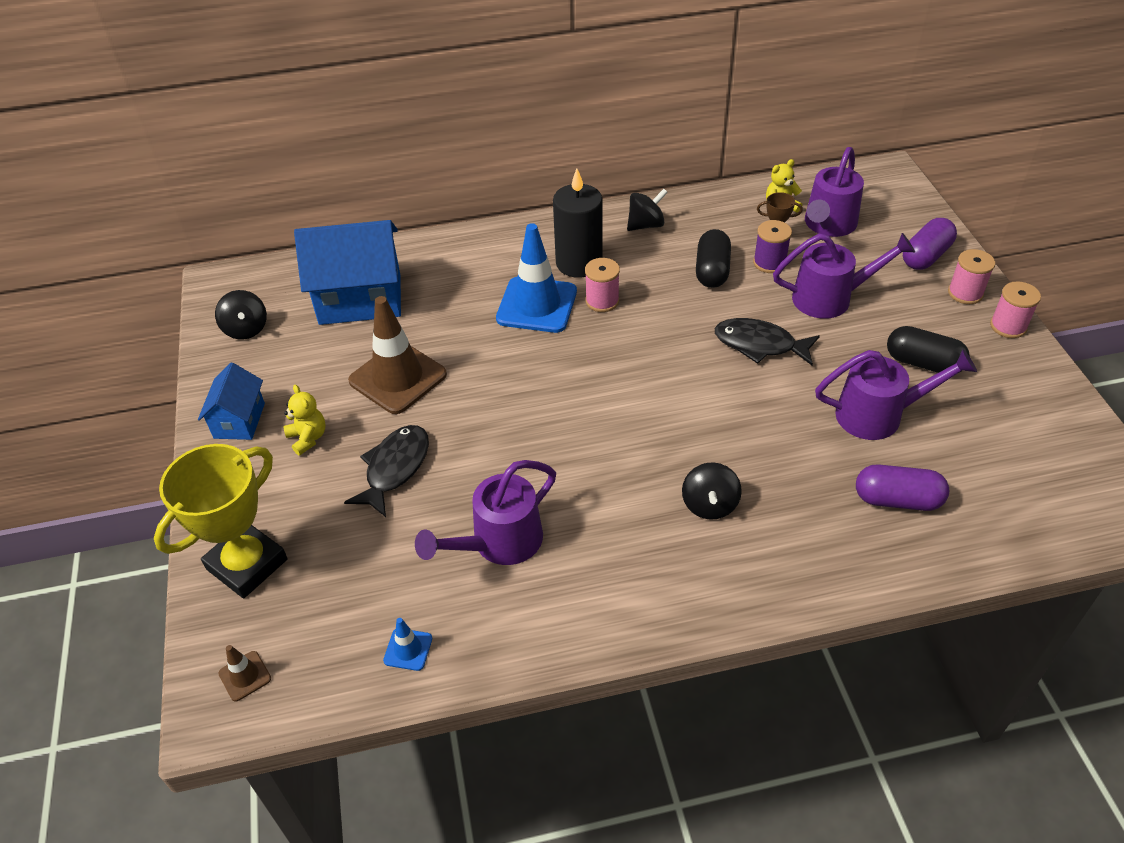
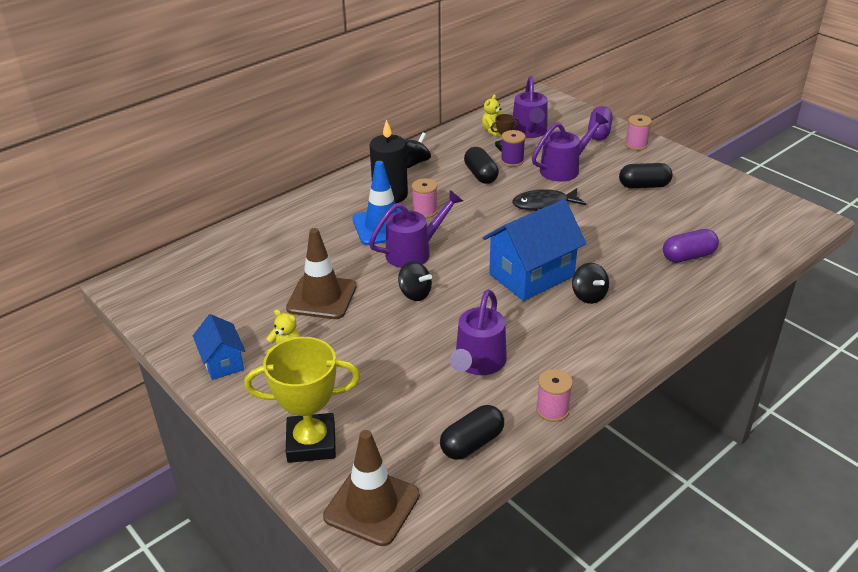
camera: 30 degrees left, 10 degrees down
yellow trophy [154,444,288,598] -> yellow trophy turned 75 degrees clockwise [244,337,360,463]
black spinning top [215,290,267,340] -> black spinning top moved to [398,261,432,301]
brown traffic cone [218,645,271,701] -> brown traffic cone [323,430,420,546], size x2.27
blue house [294,220,401,325] -> blue house moved to [483,199,586,301]
black fish [344,425,429,517] -> none
blue traffic cone [383,618,432,671] -> black capsule [440,405,504,460]
purple watering can [815,349,977,440] -> purple watering can moved to [369,190,463,268]
pink spool [990,281,1041,338] -> pink spool moved to [536,369,573,422]

